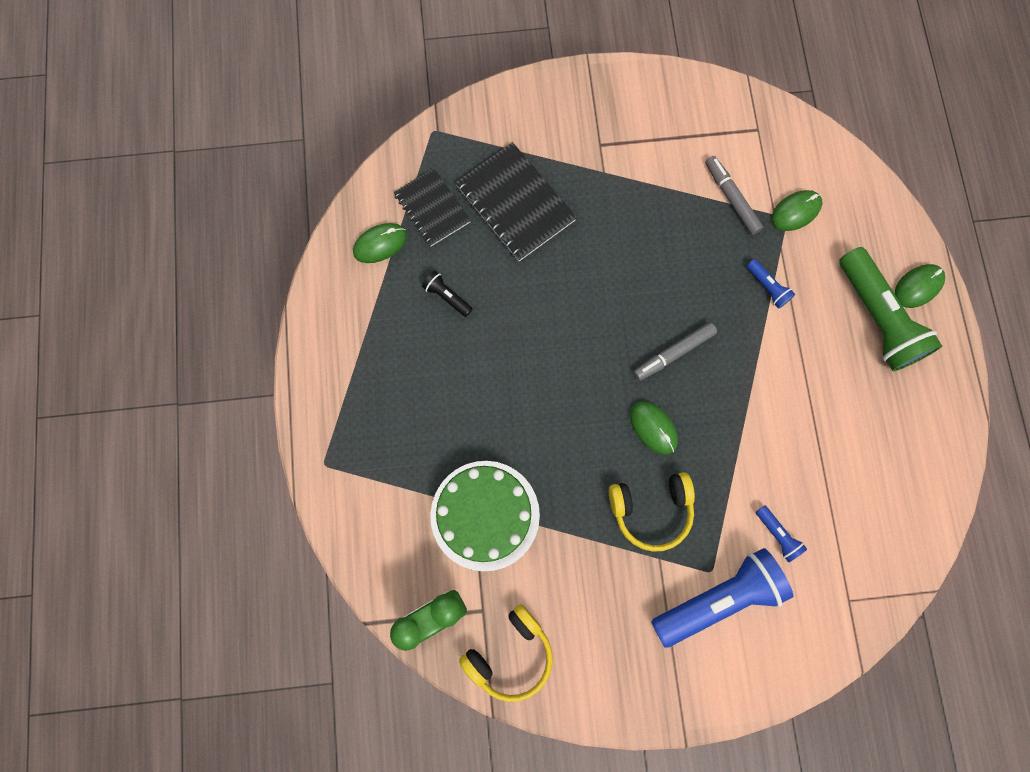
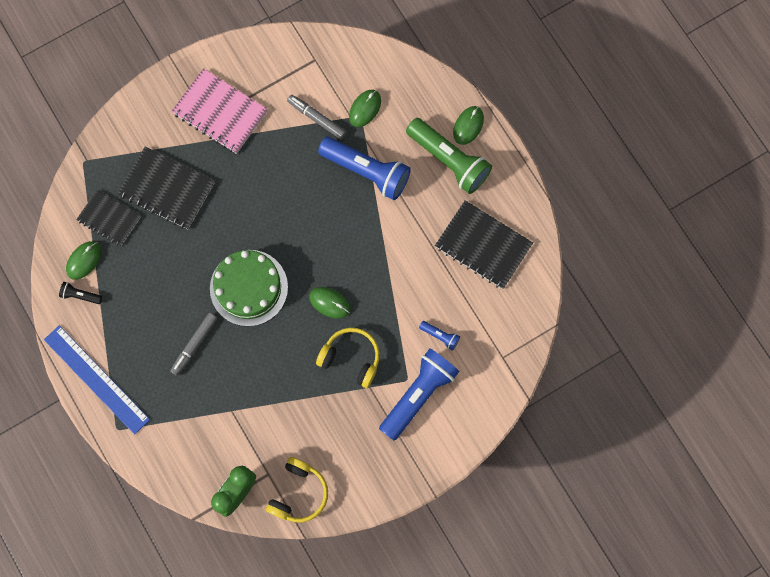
camera: 25 degrees left, 0 degrees up
black flashlight [422,271,472,317] -> black flashlight moved to [59,282,102,304]
green cake [430,461,540,571] -> green cake moved to [210,250,288,326]
yellow headphones [609,472,695,552] -> yellow headphones turned 120 degrees counterclockwise [316,328,380,388]
grey marker [633,322,717,381] -> grey marker moved to [170,313,217,376]
blue flashlight [747,259,795,309] -> blue flashlight [318,137,411,200], size x2.30
none -> blue ruler [44,325,150,435]
none -> pink notebook [172,68,268,154]
none -> black notebook [435,200,533,289]

